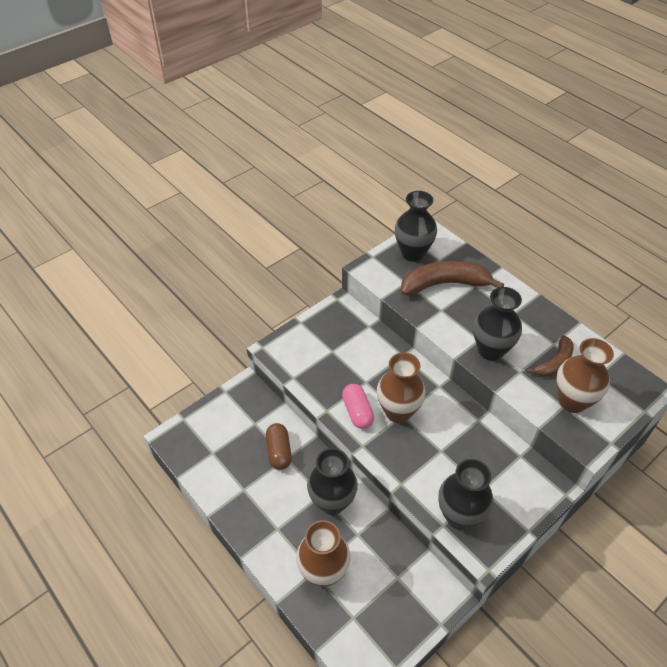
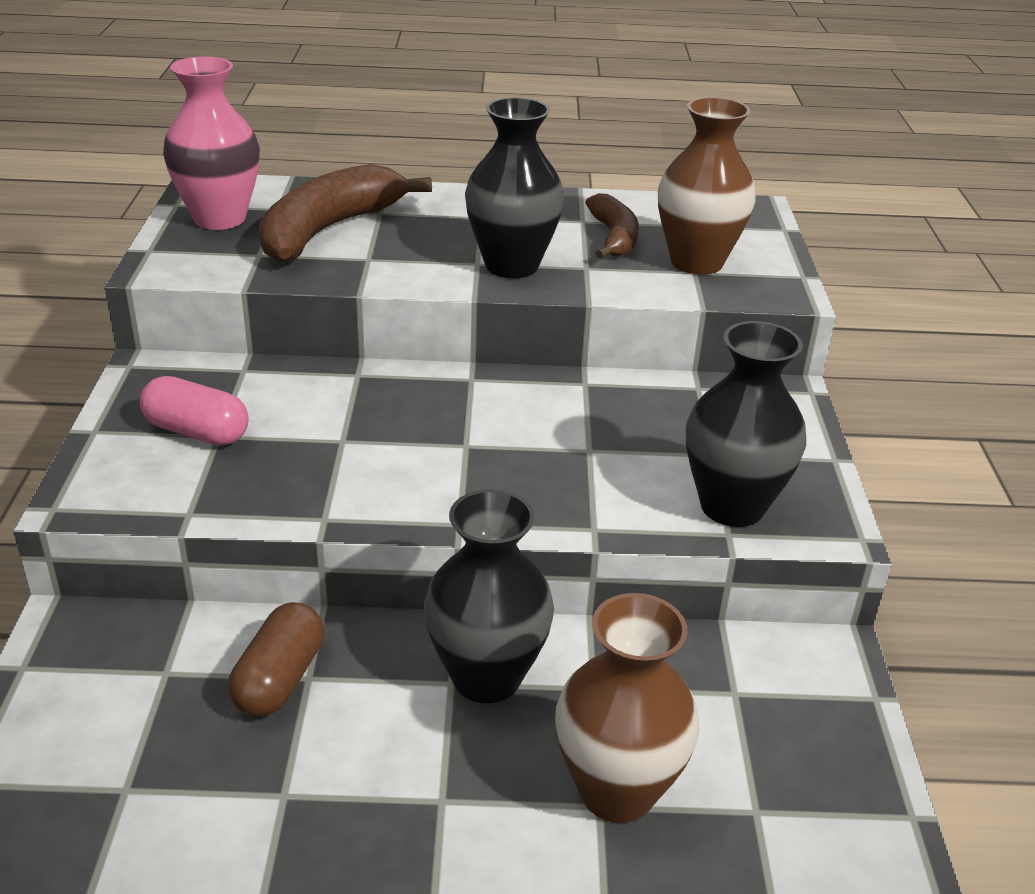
camera: 50 degrees left, 15 degrees down
brown capsule [266,423,292,470] -> brown capsule turned 75 degrees clockwise [228,602,324,717]
pink capsule [342,384,374,429] -> pink capsule moved to [140,376,249,446]
brown vase [377,352,425,423] -> none
black vase [395,191,437,262] -> pink vase [163,56,260,230]

